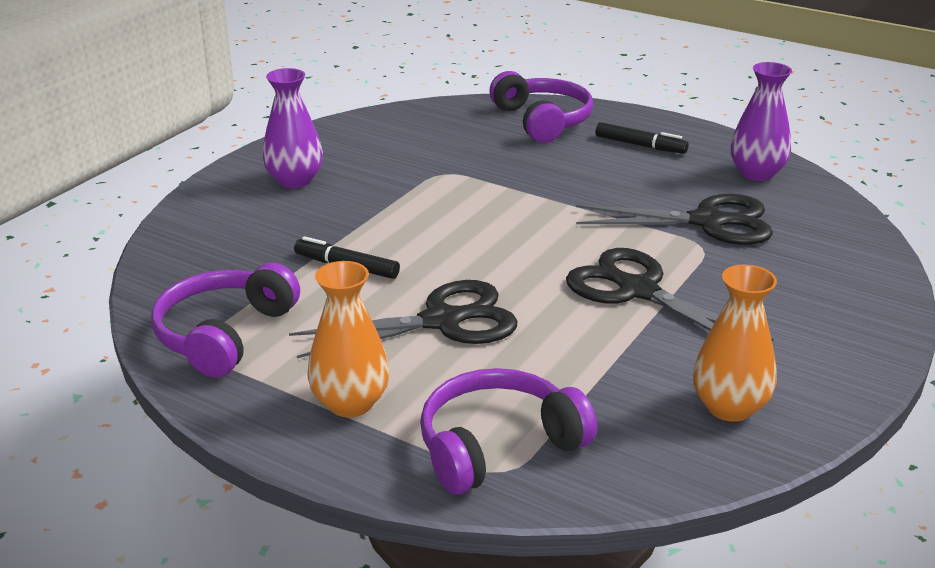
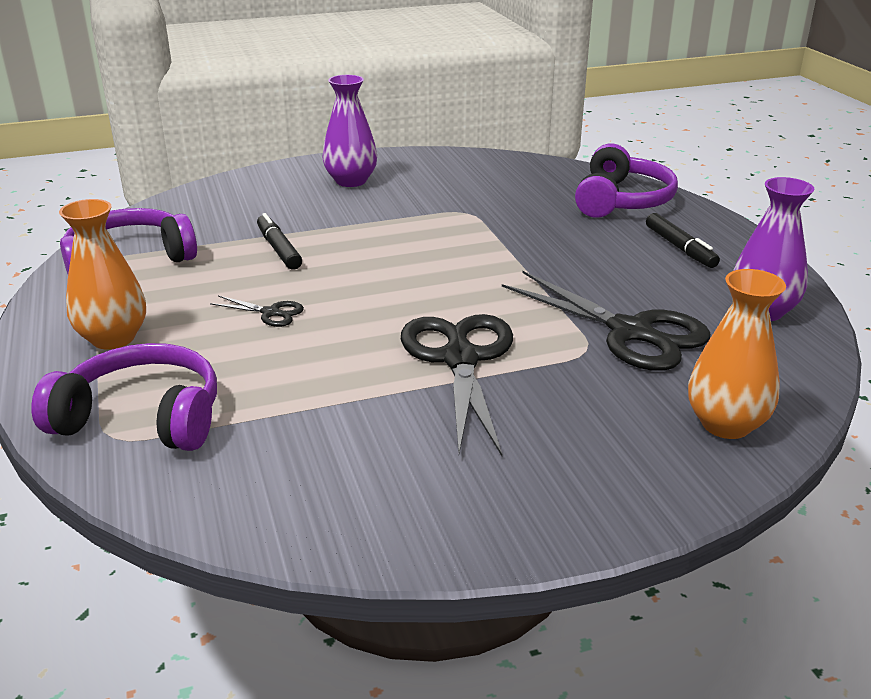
camera: 40 degrees right, 0 degrees up
black scissors [289,280,517,358] -> black scissors [210,295,304,327], size x0.44
orange vase [693,264,777,422] -> orange vase moved to [688,269,786,439]

